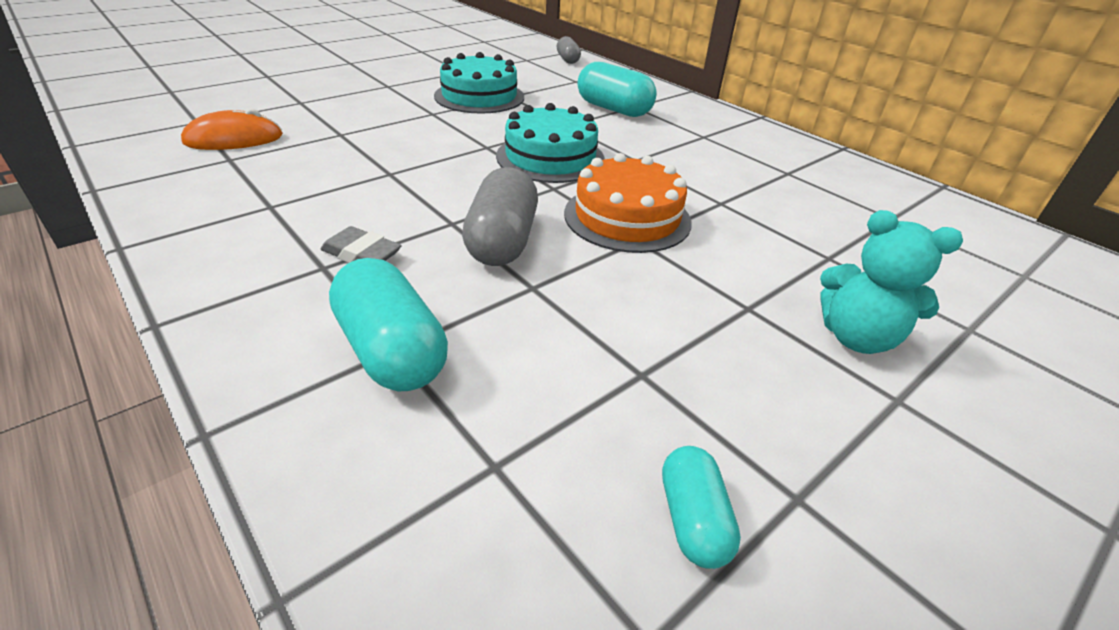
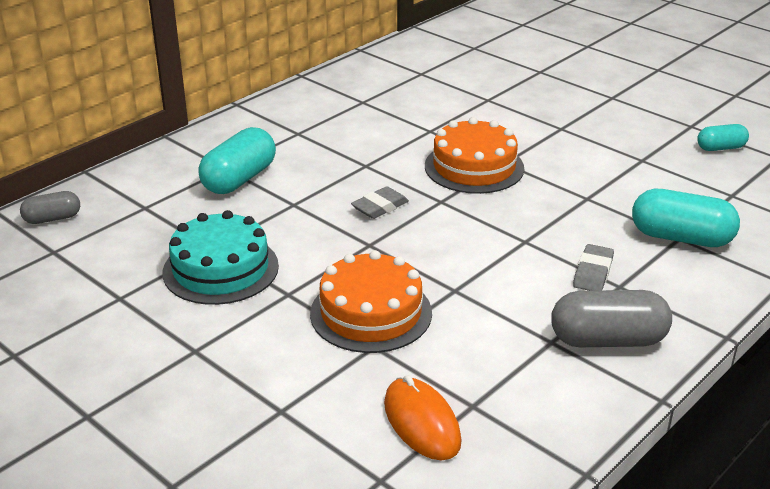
camera: 95 degrees left, 5 degrees down
turquoise capsule [329,258,448,391] -> turquoise capsule turned 60 degrees clockwise [632,189,740,247]
grey capsule [462,167,538,266] -> grey capsule moved to [551,290,672,347]
turquoise cake [496,103,605,183] -> grey eraser [351,186,409,219]
turquoise teddy bear [820,210,963,354] -> none
none -> orange cake [310,250,432,353]

